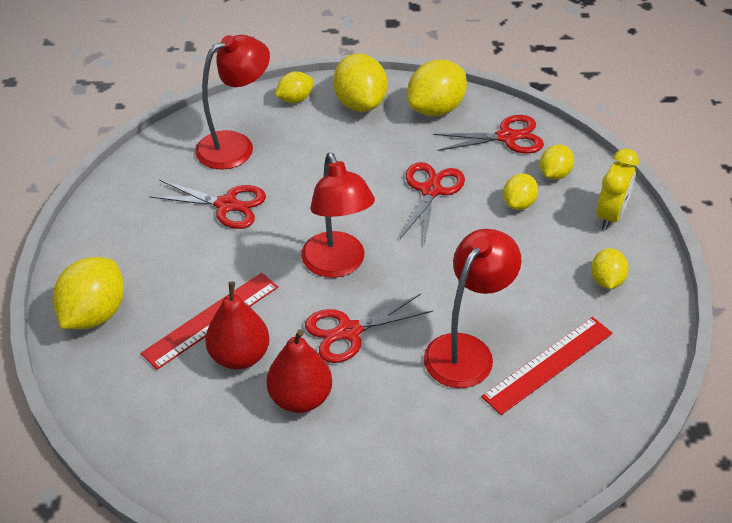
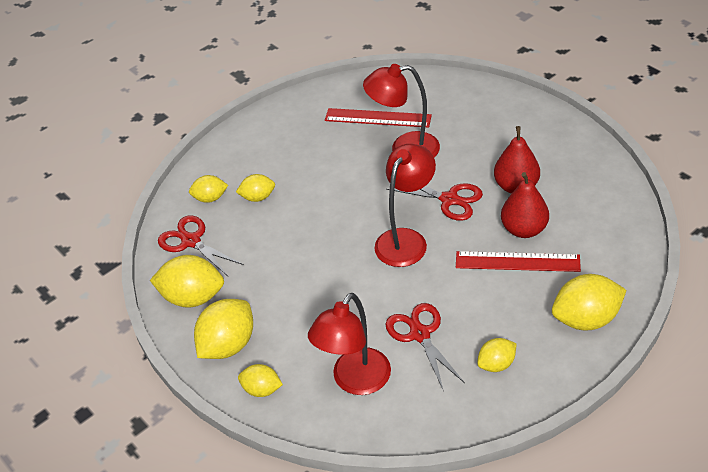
camera: 125 degrees left, 0 degrees up
red lamp [195,35,270,169] -> red lamp turned 75 degrees counterclockwise [308,293,391,395]
red scissors [400,162,465,245] -> none
yellow lemon [591,248,629,289] -> yellow lemon moved to [477,338,517,372]
yellow clock [596,148,639,230] -> none

